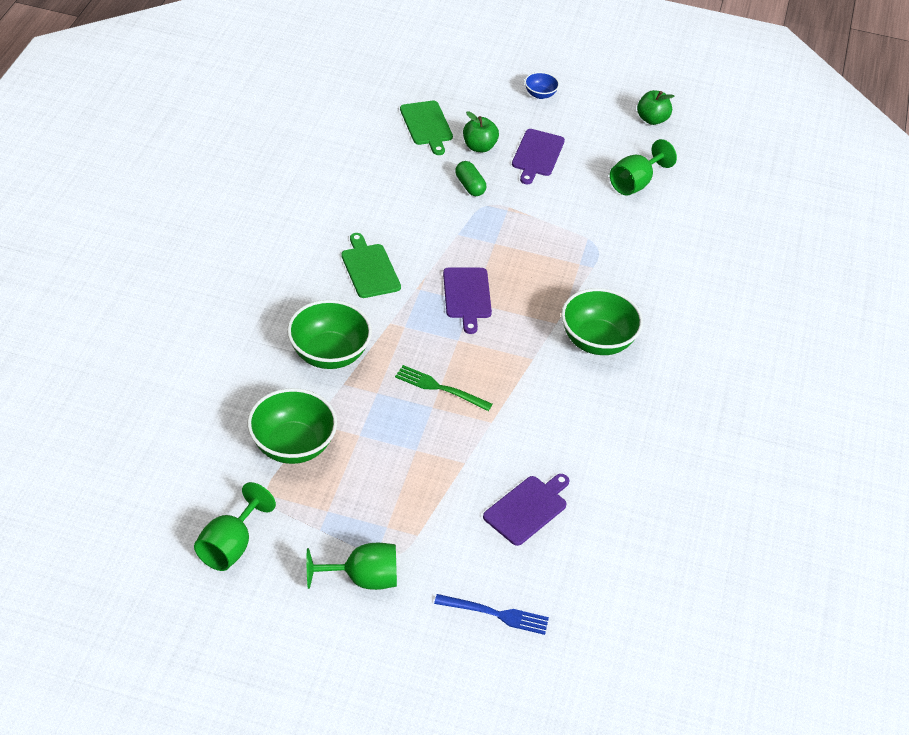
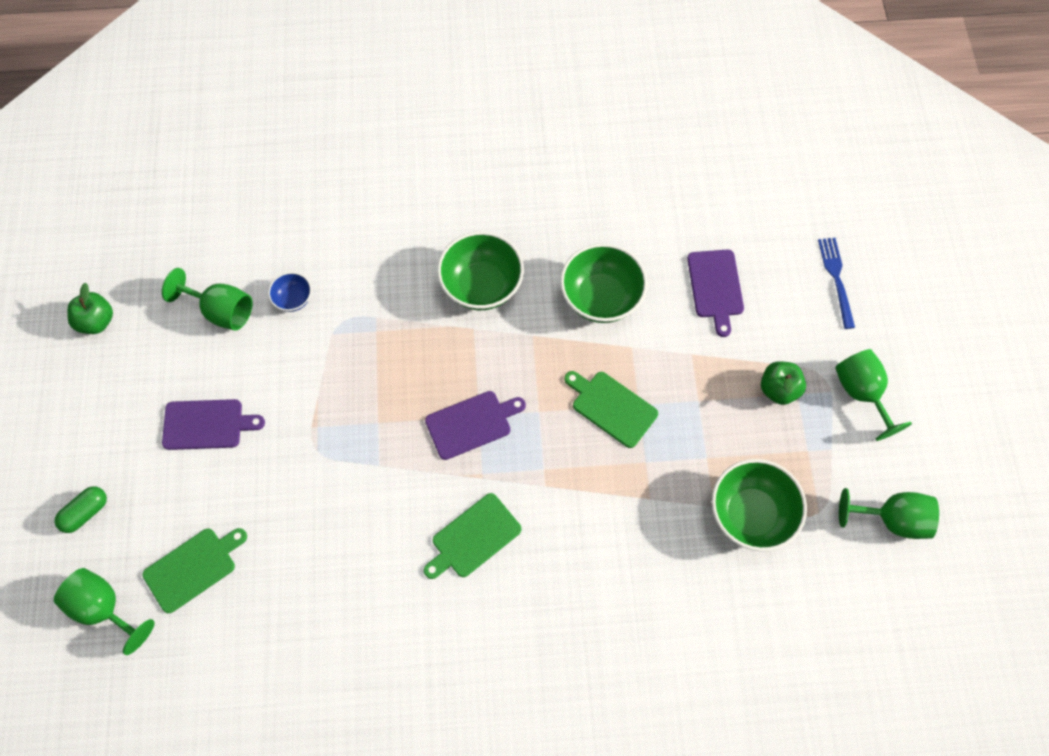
camera: 105 degrees left, 20 degrees up
green bowl [287,300,372,369] -> green bowl moved to [560,243,647,323]
green fork [395,365,492,411] -> green cutting board [564,371,658,448]
green capsule [455,161,486,196] -> green capsule moved to [55,487,107,533]
green apple [463,111,499,153] -> green apple moved to [761,361,806,405]
purple cutting board [483,474,569,546] -> purple cutting board turned 120 degrees counterclockwise [687,249,744,337]
blue bowl [525,72,559,99] -> blue bowl moved to [268,272,312,312]
none -> green goblet [54,568,155,655]

